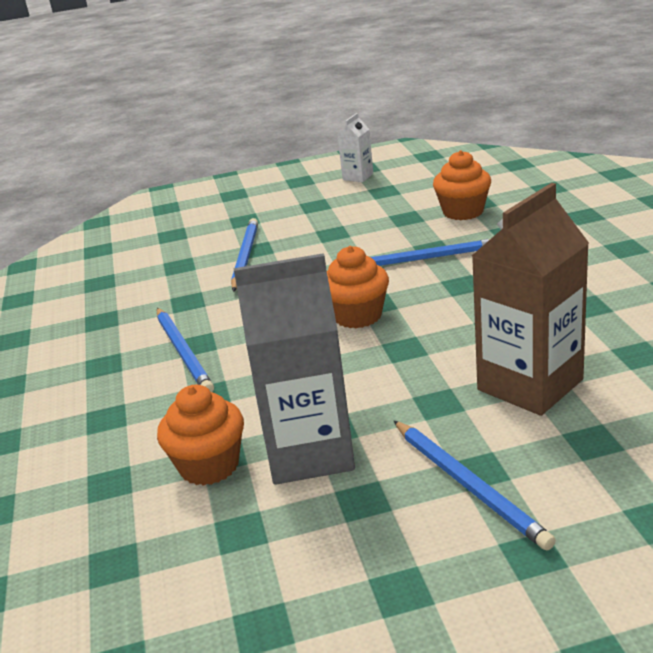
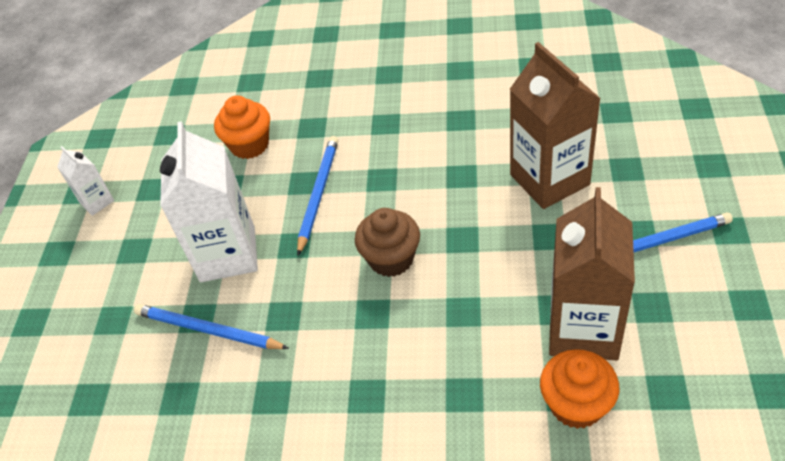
camera: 70 degrees left, 20 degrees up
blue pencil [157,308,214,392] -> none
grey carton [234,253,355,485] -> brown carton [549,187,635,360]
orange cupcake [327,246,389,328] -> brown cupcake [355,208,420,277]
none -> white carton [160,121,258,282]

